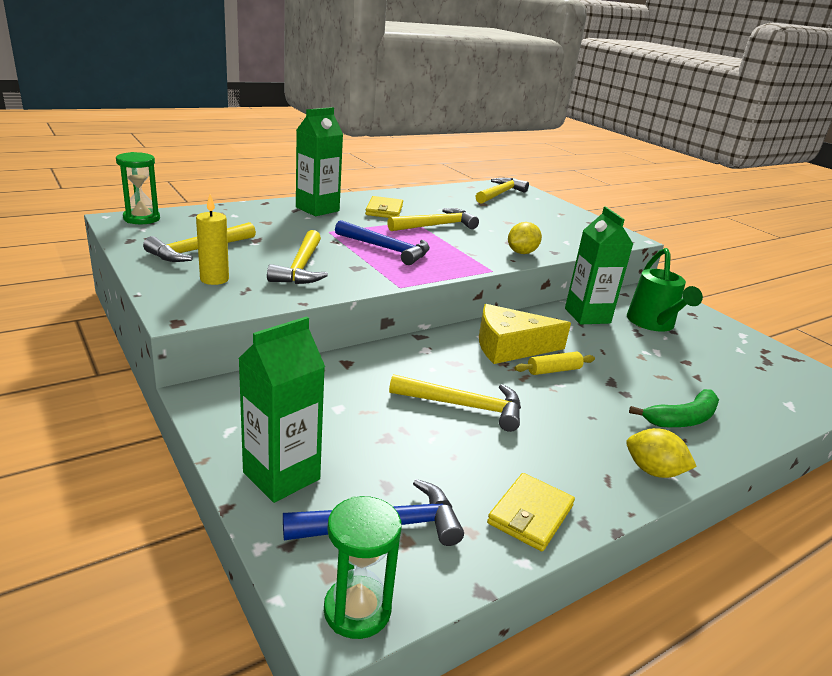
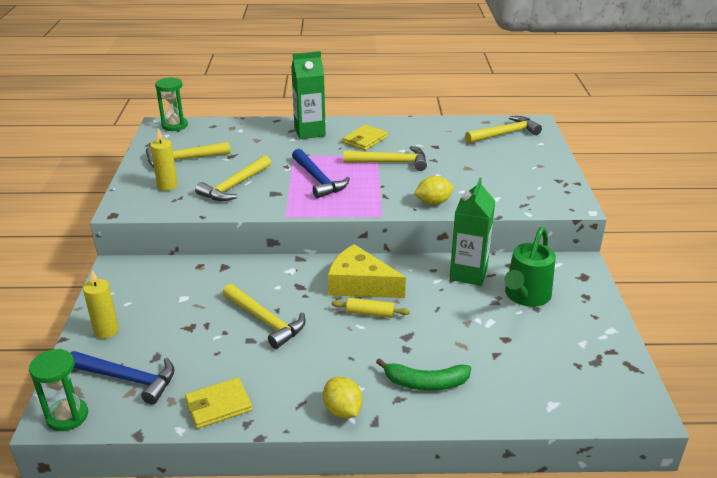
camera: 35 degrees right, 5 degrees up
green carton [238,316,325,503] -> yellow candle [83,270,119,339]

